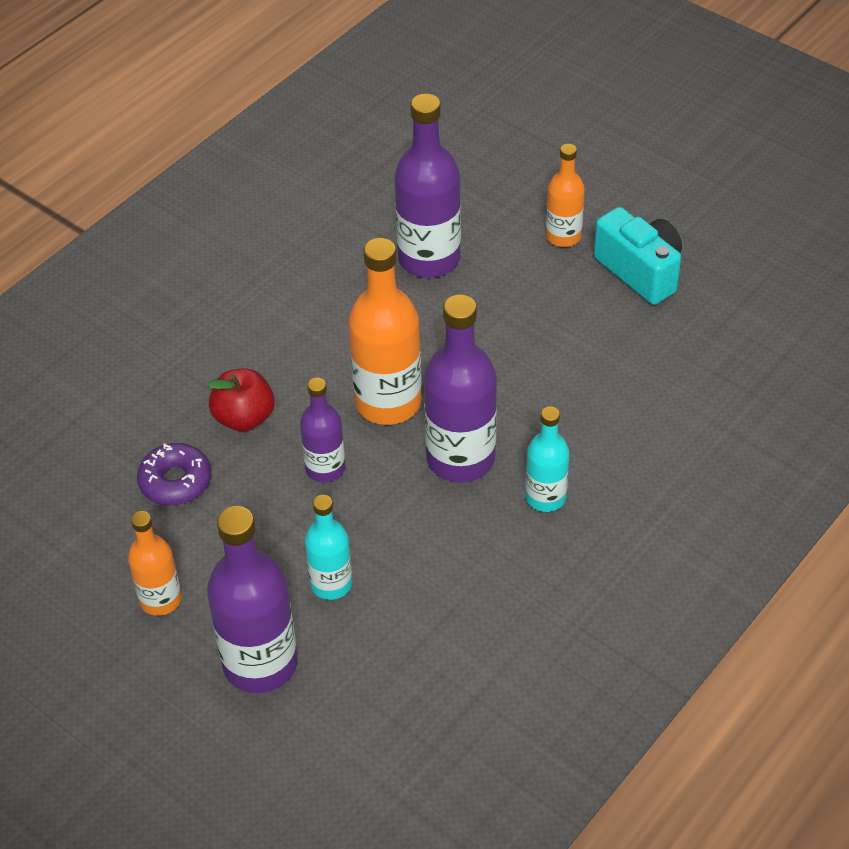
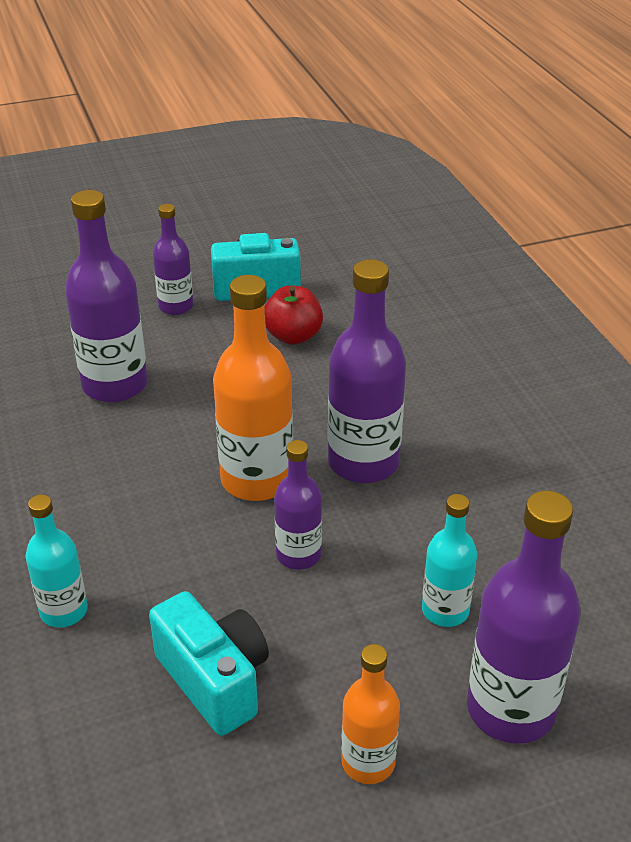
camera: 60 degrees left, 10 degrees down
purple donut [137,443,211,506] -> turquoise camera [149,591,269,736]
red apple [207,368,274,432] -> red apple moved to [265,286,323,345]
turquoise bottle [525,406,569,512] -> turquoise bottle moved to [26,495,88,628]
orange bottle [546,144,585,247] -> purple bottle [153,204,193,315]

